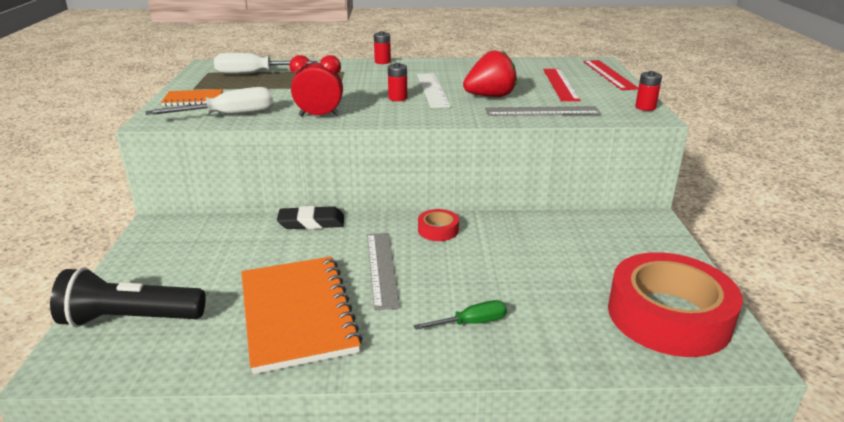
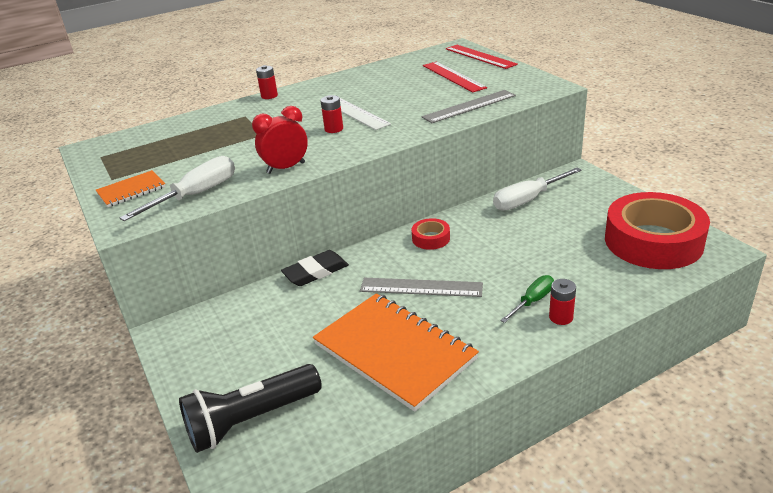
camera: 25 degrees left, 5 degrees up
white screwdriver [214,53,317,75] -> white screwdriver moved to [493,168,582,211]
grey ruler [367,233,400,310] -> grey ruler turned 45 degrees counterclockwise [360,278,483,297]
red strawberry [463,50,517,97] -> none
red battery [635,71,662,111] -> red battery moved to [549,279,576,325]

